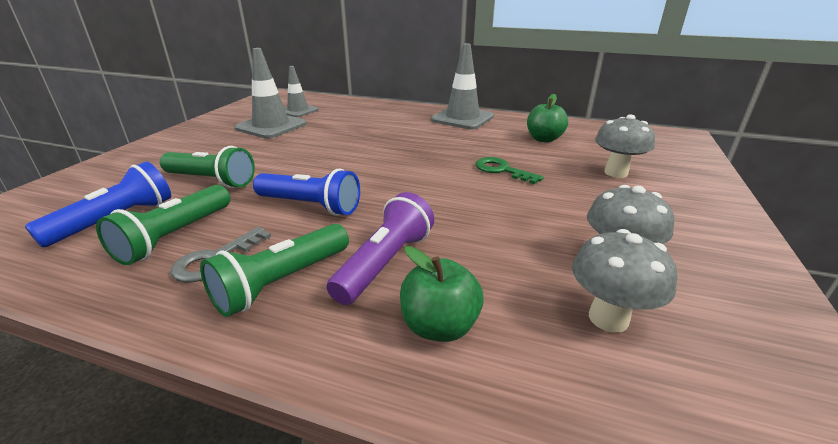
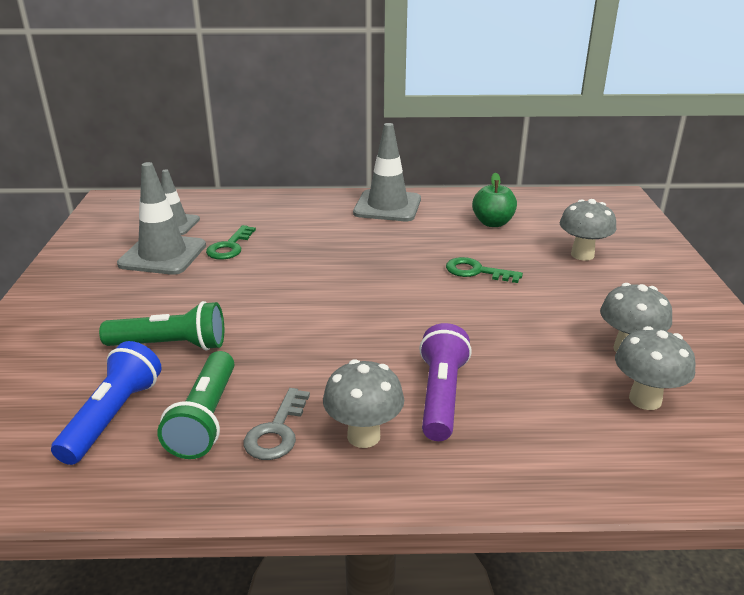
camera: 20 degrees left, 0 degrees up
green flashlight [200,224,349,317] -> grey mushroom [323,359,404,448]
blue flashlight [253,168,360,216] -> none
green apple [400,246,484,342] -> none
none -> green key [206,225,256,260]

